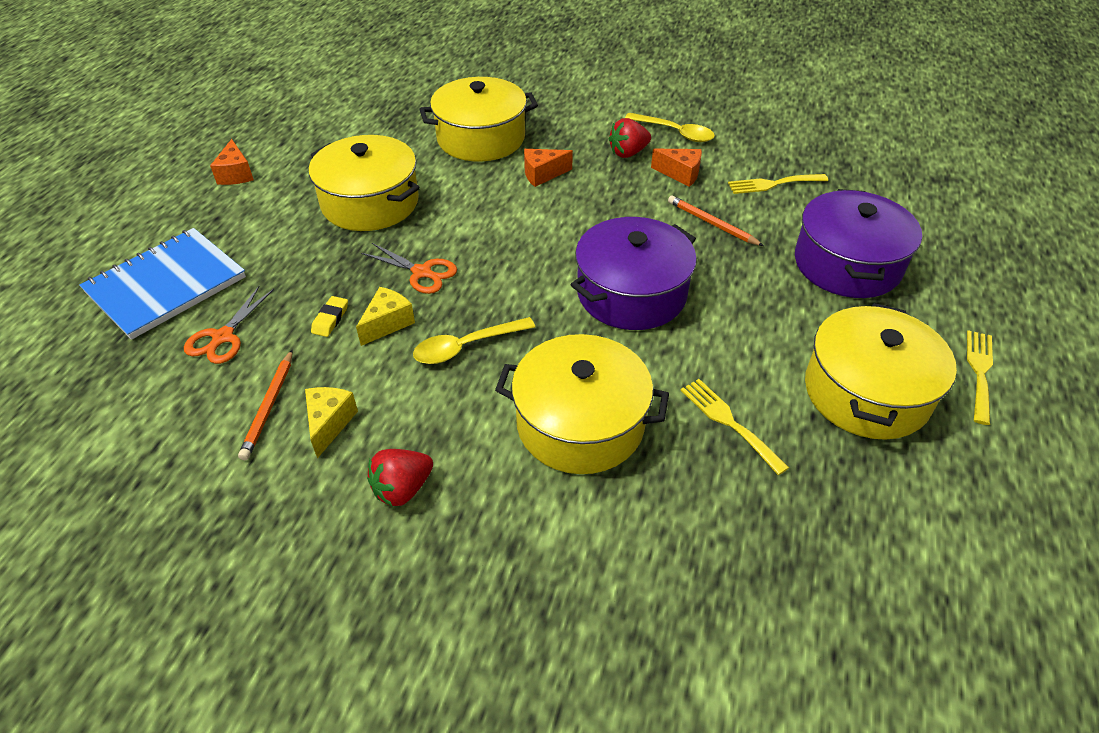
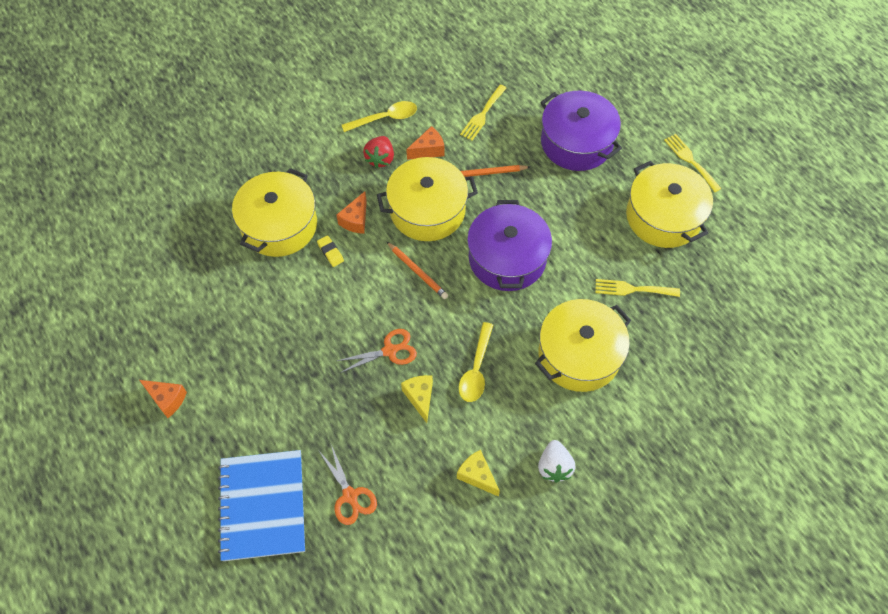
camera: 50 degrees left, 15 degrees up
orange pencil [238,350,293,460] -> orange pencil moved to [386,241,448,299]
yellow pot [309,135,420,231] -> yellow pot moved to [377,157,478,241]
yellow eraser [311,296,348,337] -> yellow eraser moved to [317,235,344,267]
red strawberry [367,449,433,507] -> white strawberry [538,440,576,483]

